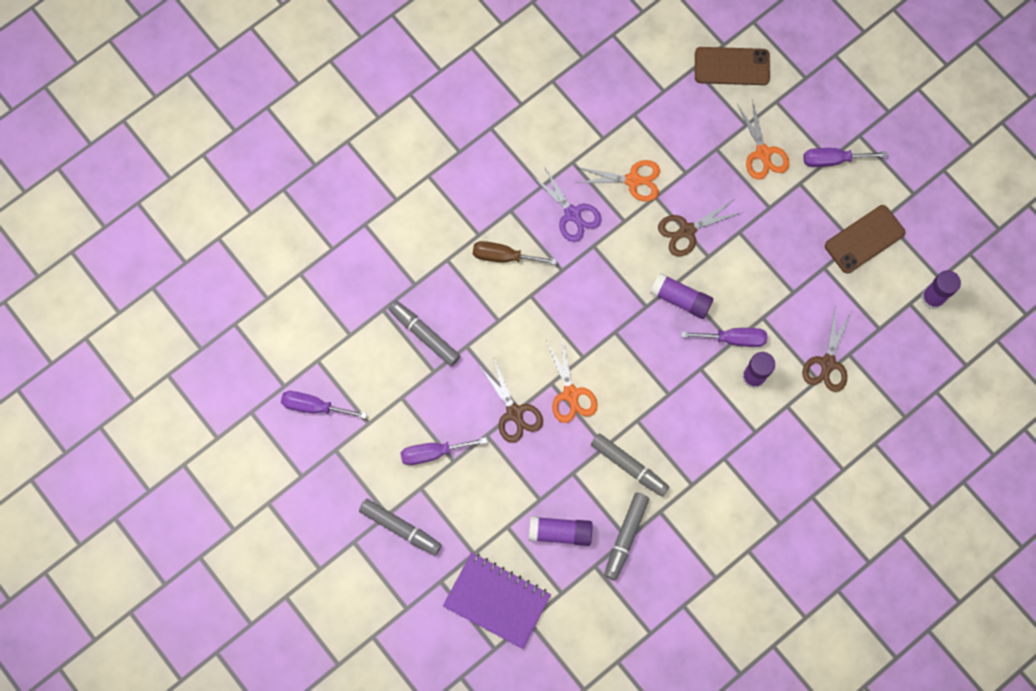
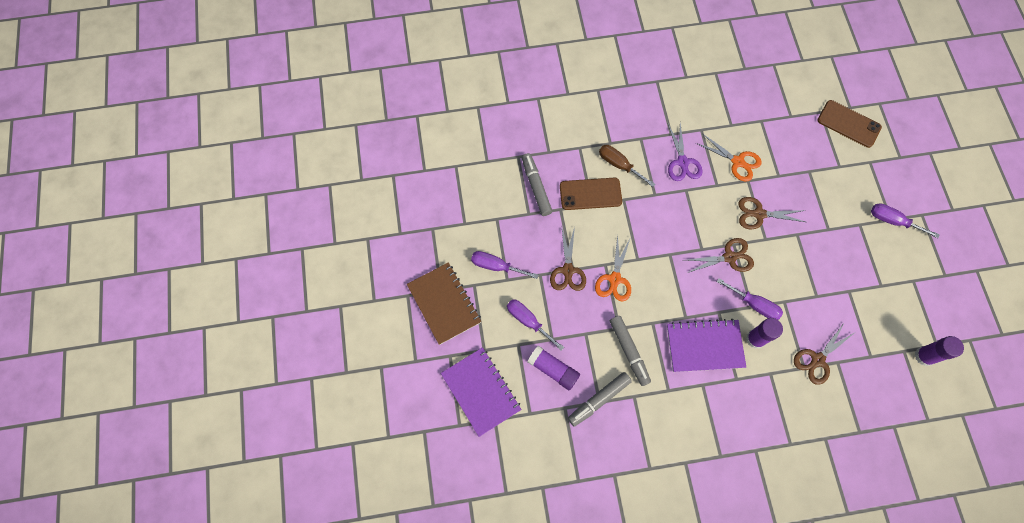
camera: 30 degrees right, 5 degrees down
purple screwdriver [281,391,367,419] -> purple screwdriver moved to [507,299,564,351]
grey marker [359,499,442,556] -> brown notebook [407,262,481,345]
purple glue stick [650,273,713,319] -> brown scissors [685,238,754,273]
orange scissors [737,99,789,180] -> none
brown phone [825,205,905,273] -> brown phone moved to [560,178,622,210]
none -> purple notebook [667,319,746,372]

